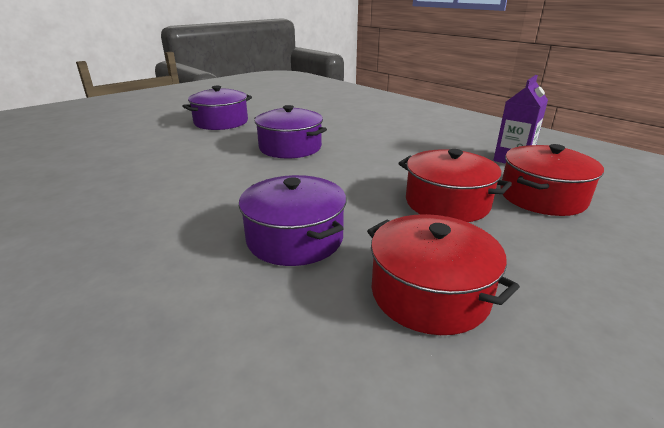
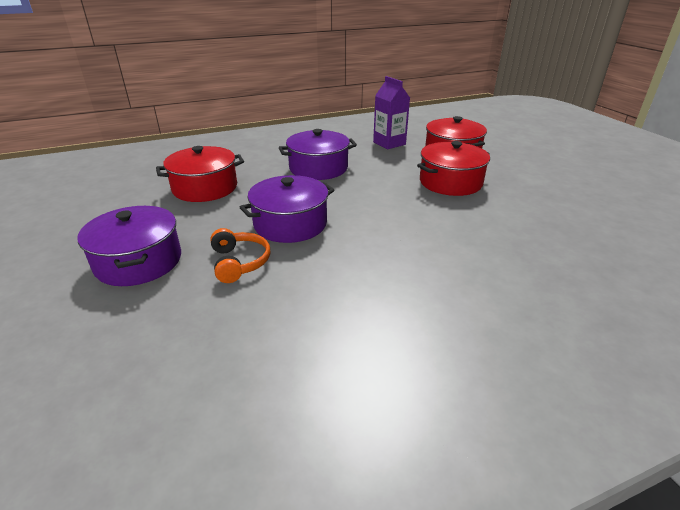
camera: 70 degrees left, 5 degrees up
purple pot [239,175,346,266] -> purple pot moved to [279,129,357,180]
red pot [367,214,520,335] -> red pot moved to [156,146,244,202]
none -> orange headphones [210,228,270,283]

